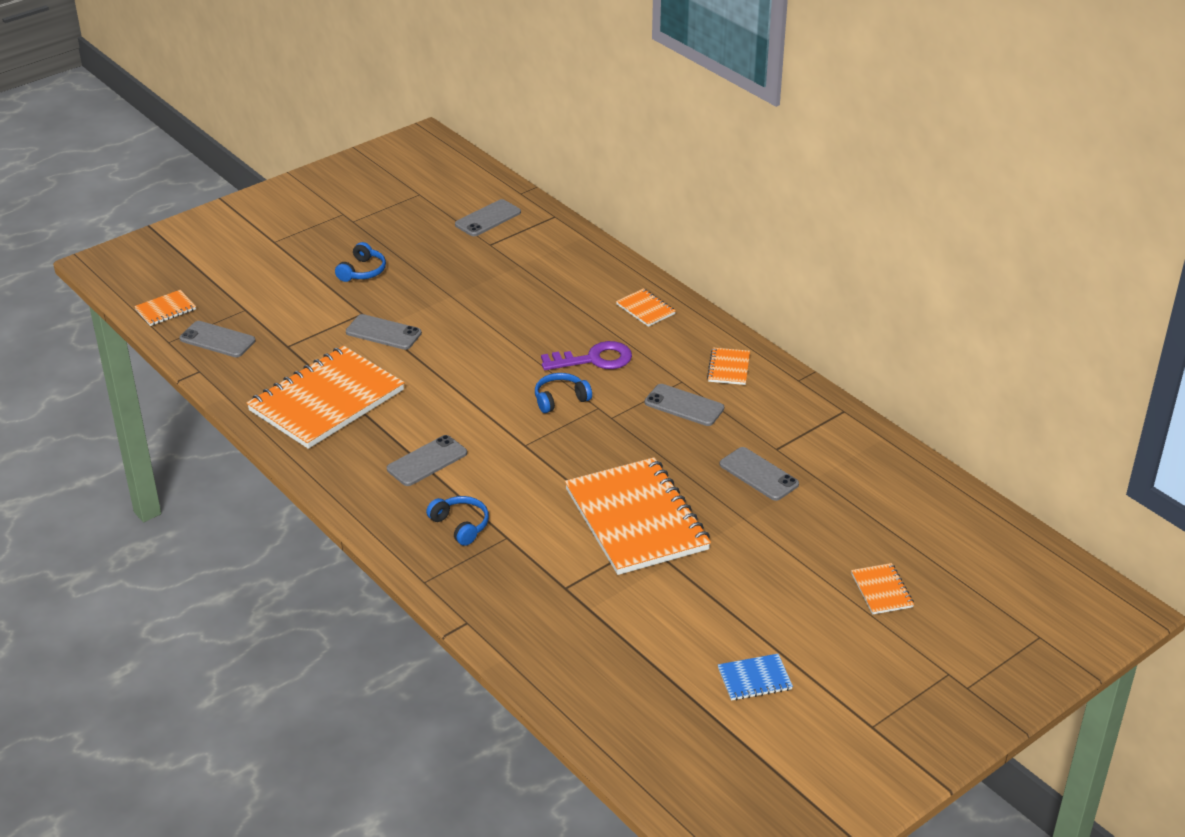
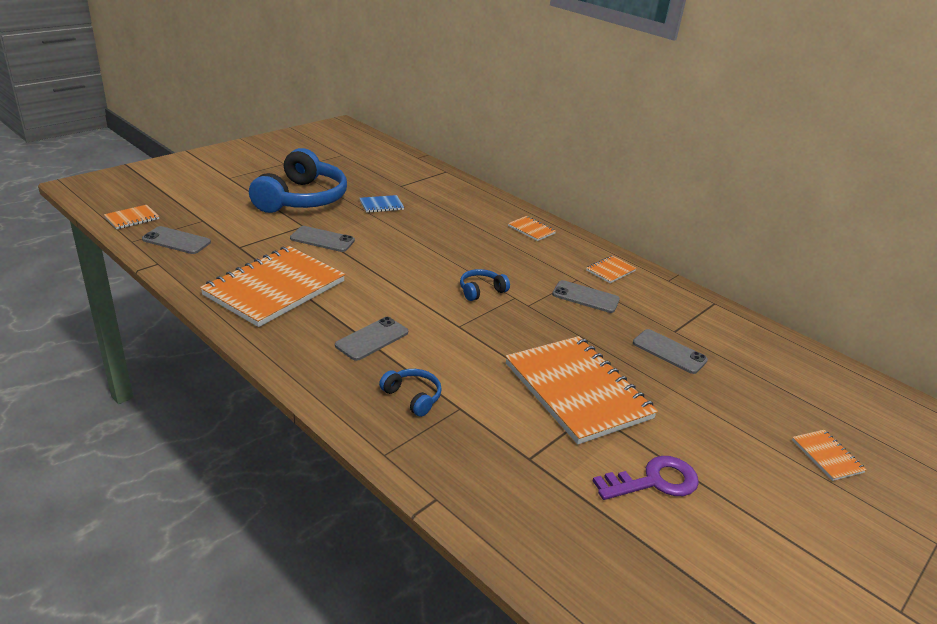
camera: 10 degrees left, 5 degrees down
blue headphones [335,242,386,282] -> blue headphones [249,148,347,213], size x2.32
grey phone [455,199,521,236] -> none
purple key [541,341,632,370] -> purple key moved to [593,456,699,500]
orange notebook [707,348,750,385] -> orange notebook turned 45 degrees clockwise [586,255,637,283]
blue notebook [718,654,793,701] -> blue notebook moved to [360,195,404,213]

